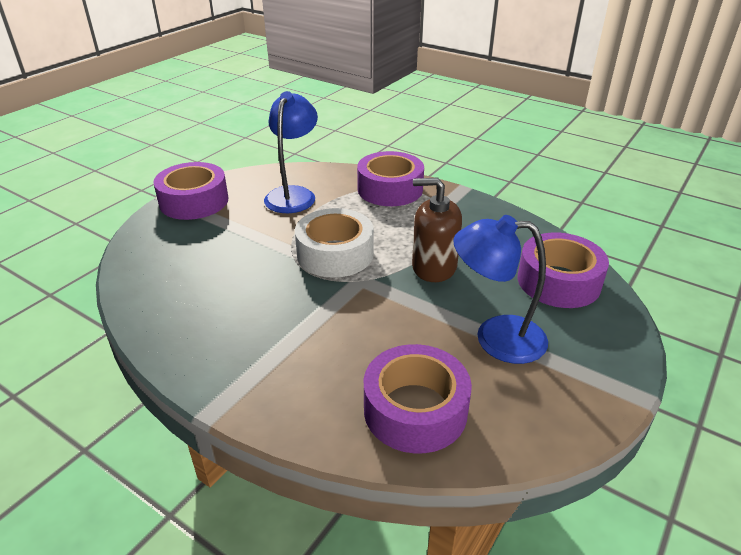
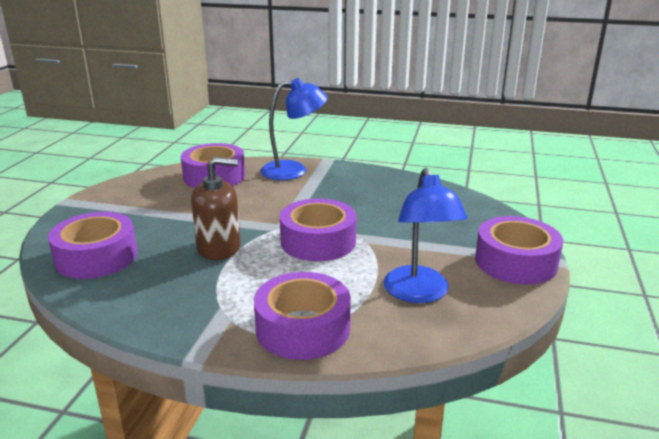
camera: 160 degrees right, 10 degrees down
white tape [295,208,374,278] -> purple tape [280,198,357,261]
blue lamp [453,215,548,364] -> blue lamp moved to [261,78,328,180]

